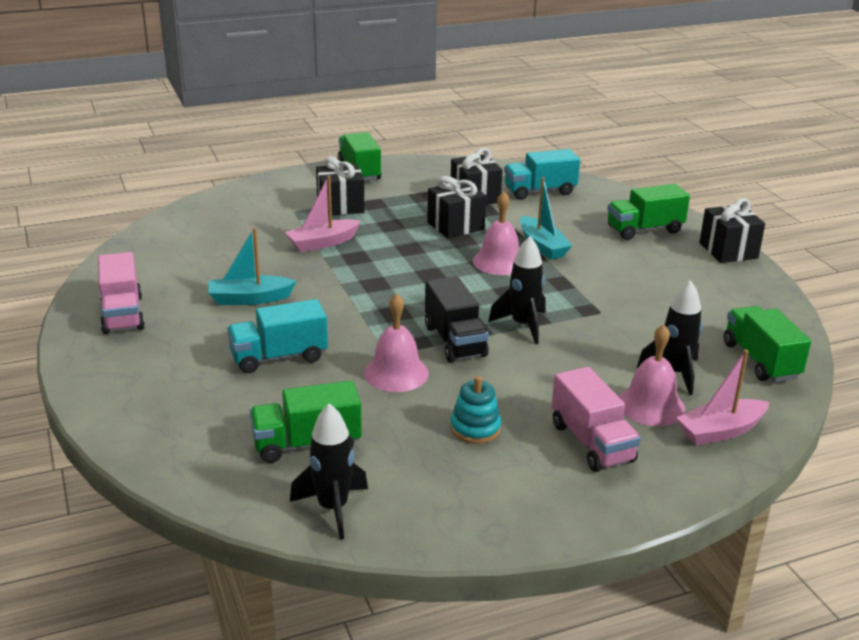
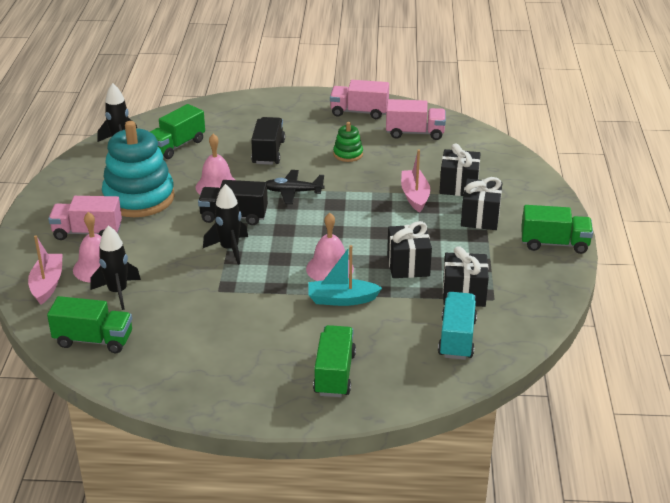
camera: 115 degrees right, 5 degrees up
turquoise boat [208,228,296,305] -> green stacking toy [333,122,363,162]
turquoise truck [227,299,328,373] -> black truck [251,117,285,165]
green truck [250,381,362,463] -> green truck turned 150 degrees counterclockwise [150,104,205,159]
turquoise stacking toy [450,376,501,444] -> turquoise stacking toy [102,121,175,217], size x2.24
black gift [699,198,765,263] -> black gift moved to [439,143,481,196]
none -> black plane [266,170,324,204]
none -> pink truck [386,99,446,140]

